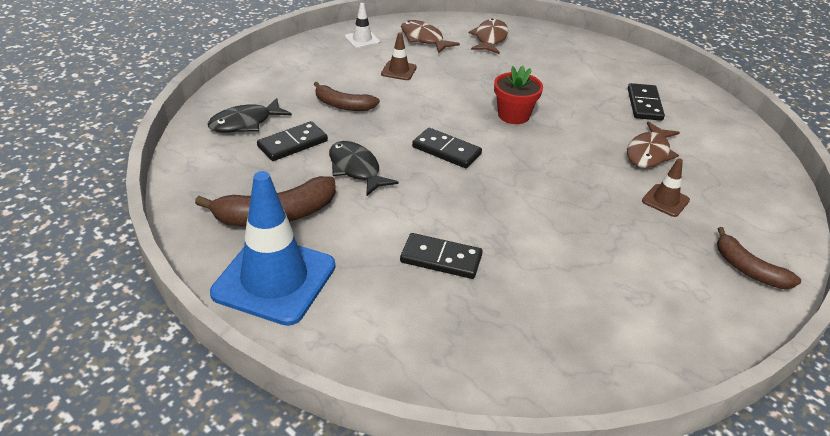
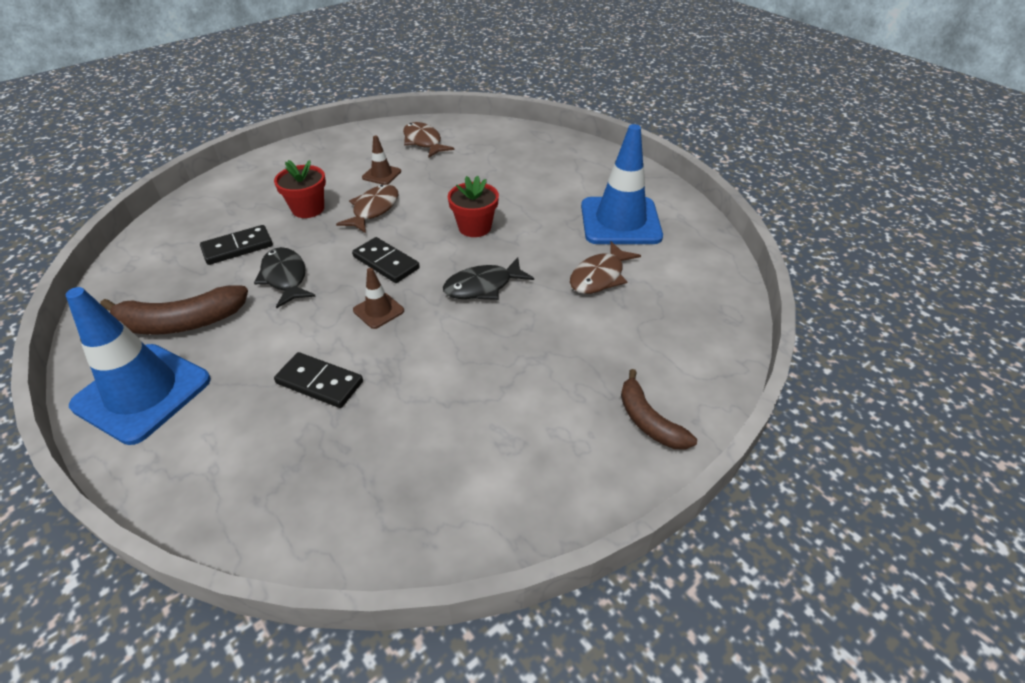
camera: 10 degrees right, 5 degrees up
black fish [208,98,292,133] -> black fish moved to [443,257,534,300]
brown banana [314,82,380,111] -> red flower pot [274,160,326,218]
white traffic cone [345,3,380,48] -> none
brown fish [469,18,508,54] -> brown fish moved to [336,185,398,233]
black domino [628,83,665,121] -> blue traffic cone [581,124,663,244]
brown traffic cone [642,158,690,217] -> brown traffic cone moved to [353,268,404,329]

